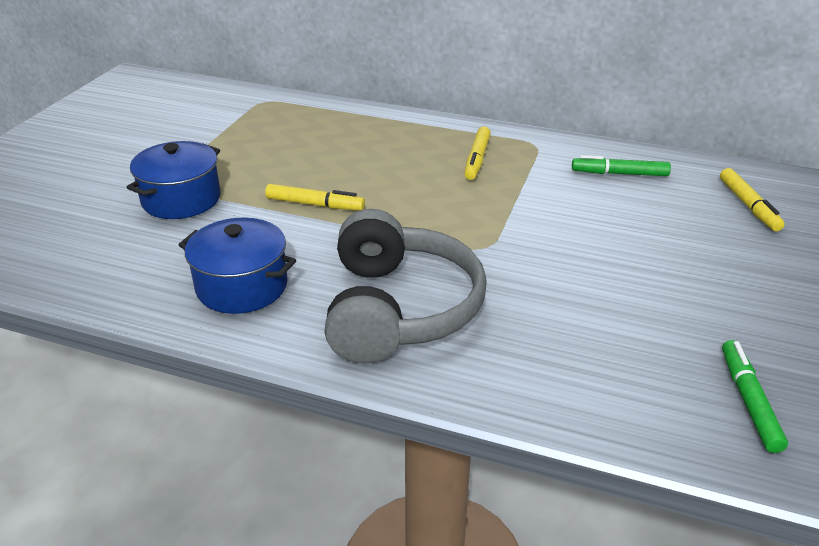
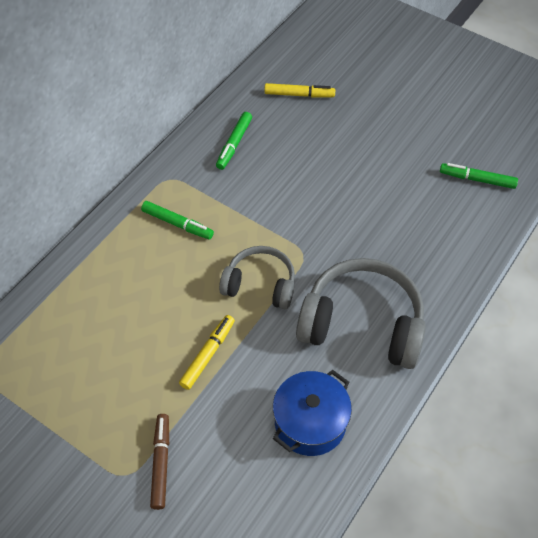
camera: 75 degrees left, 20 degrees up
blue pot [126,141,221,219] -> brown marker [150,414,169,510]
yellow marker [464,126,491,180] -> green marker [141,201,214,239]
none -> grey headphones [219,246,295,309]

